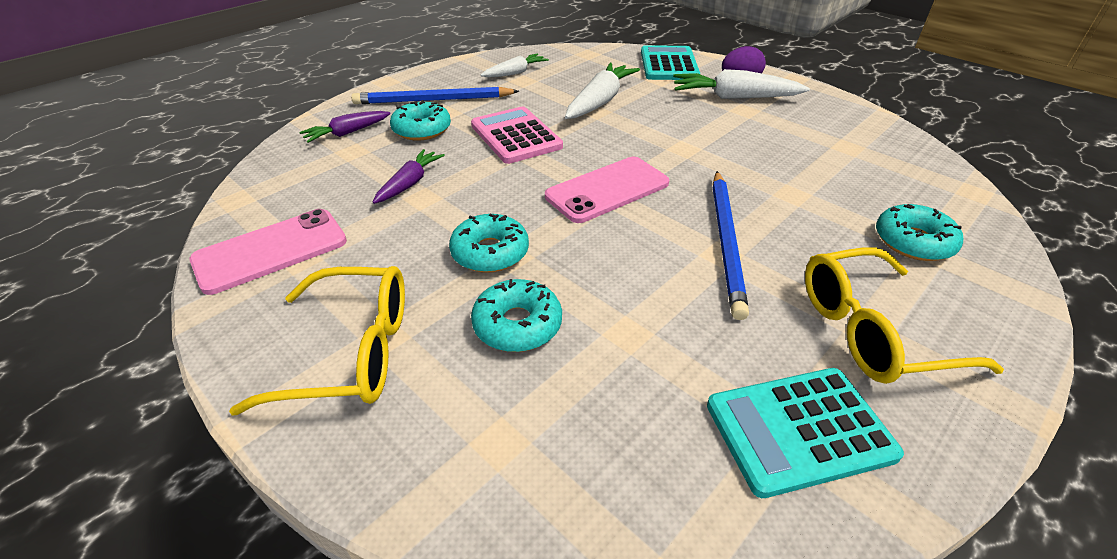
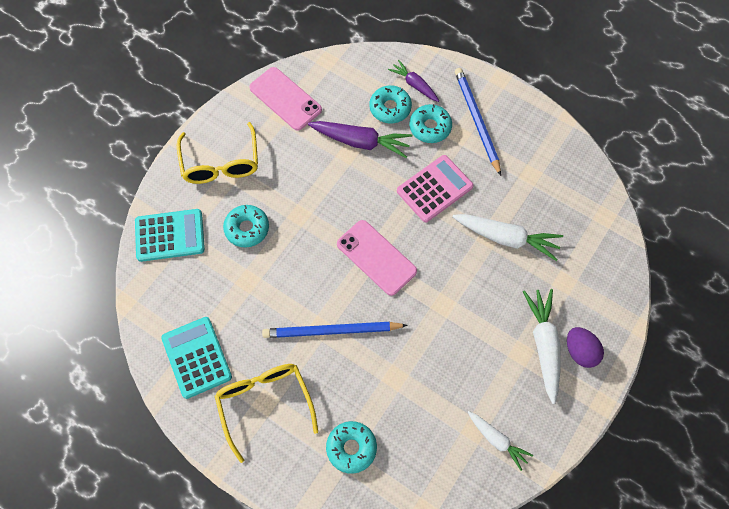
camera: 80 degrees right, 25 degrees up
purple carrot [373,149,445,204] -> purple carrot [308,121,412,158], size x1.62
turquoise donut [449,214,529,273] -> turquoise donut moved to [369,85,412,124]
white carrot [481,54,549,77] -> white carrot moved to [468,411,533,471]
turquoise calculator [641,45,700,80] -> turquoise calculator moved to [135,209,205,262]

